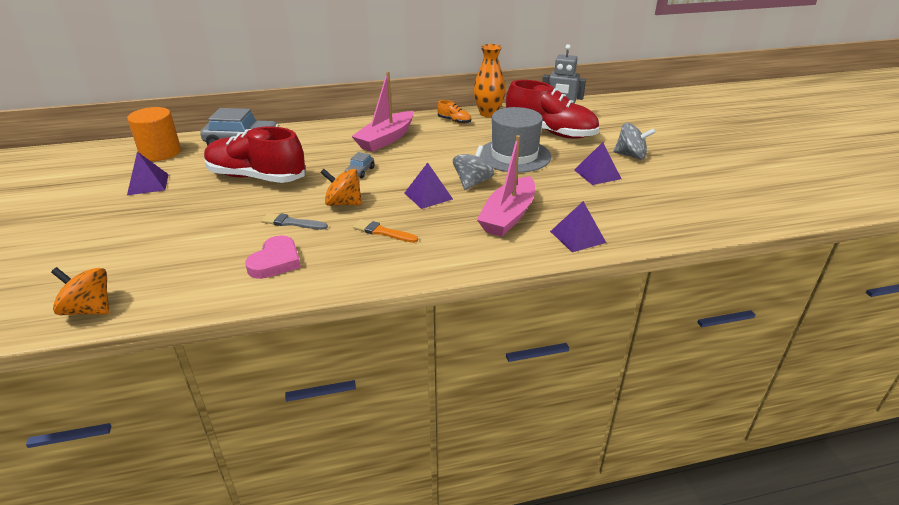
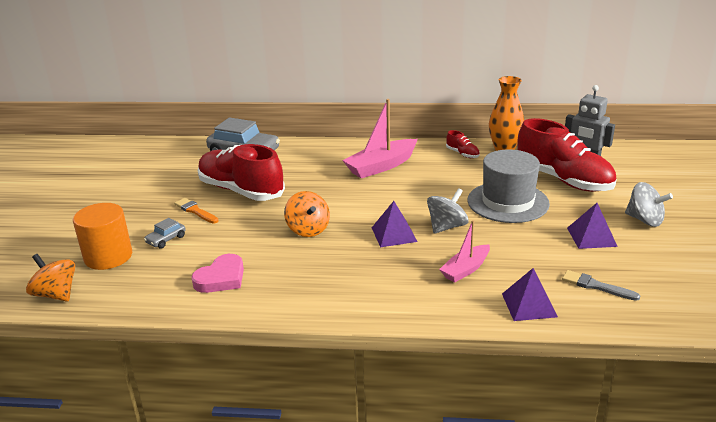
camera: 20 degrees right, 5 degrees down
orange cylinder [127,107,181,161] -> orange cylinder moved to [73,203,132,270]
purple pyramid [127,152,169,195] -> none
grey brush [261,213,328,230] -> grey brush moved to [562,270,640,301]
orange spinning top [320,169,362,206] -> orange spinning top turned 150 degrees counterclockwise [284,191,330,237]
grey car [345,152,374,178] -> grey car moved to [144,218,186,249]
orange brush [353,219,418,243] -> orange brush moved to [174,198,219,224]
orange shoe [437,100,471,124] -> red shoe [446,130,480,158]
pink boat [477,135,535,237] -> pink boat [439,220,490,282], size x0.61

